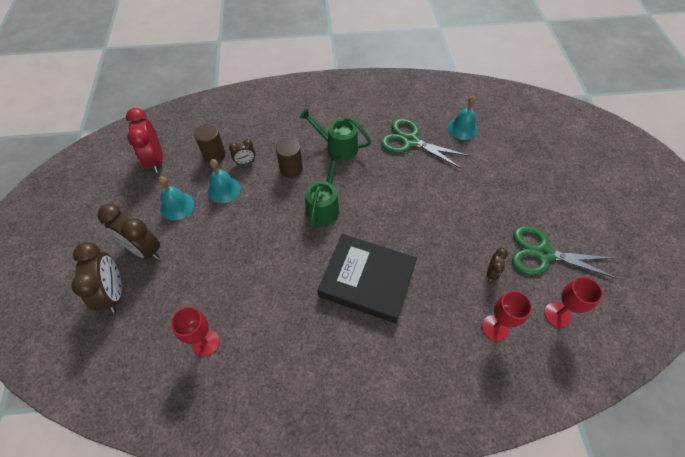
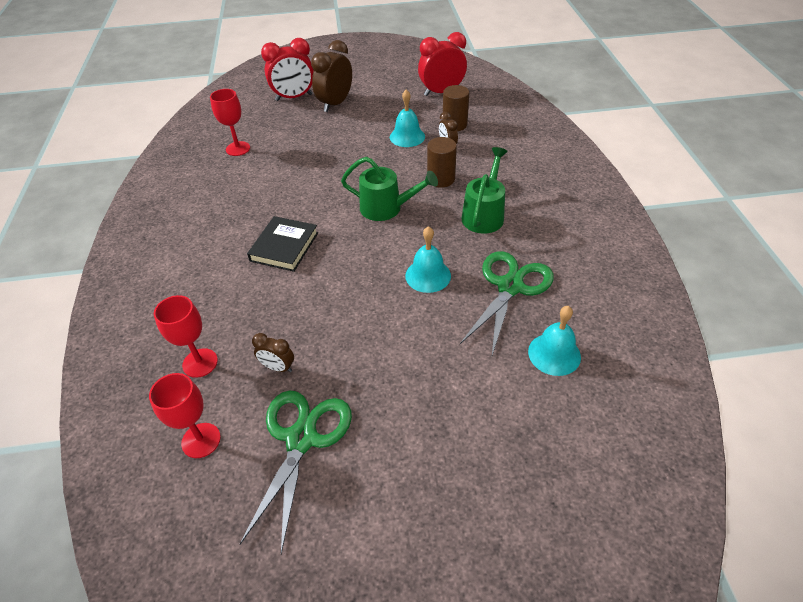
camera: 90 degrees right, 10 degrees down
brown clock [71,242,122,313] -> red clock [261,38,314,101]
turquoise bell [158,176,194,220] -> turquoise bell moved to [405,226,451,293]
black book [318,234,417,324] -> black book [247,216,318,272], size x0.62

